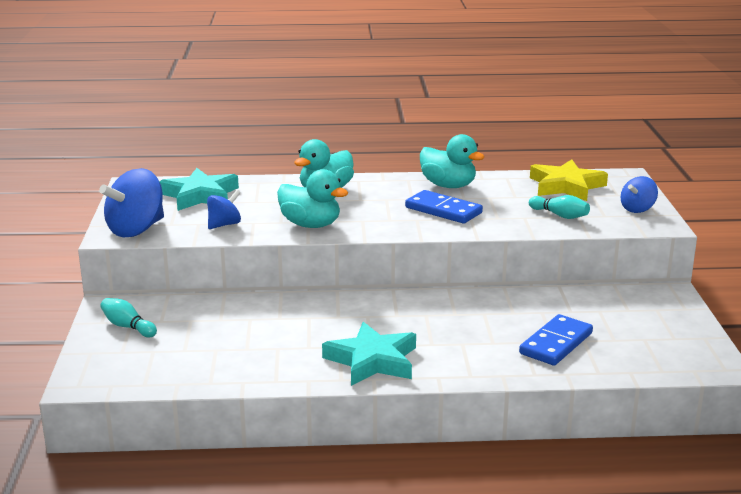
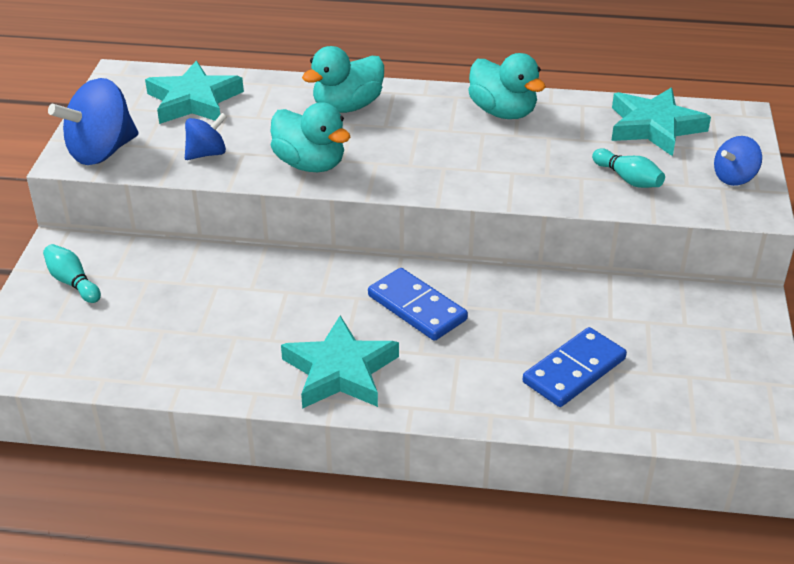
camera: 10 degrees right, 15 degrees up
blue domino [405,190,483,223] -> blue domino moved to [368,268,468,341]
yellow star [530,159,608,201] -> turquoise star [611,88,711,156]

